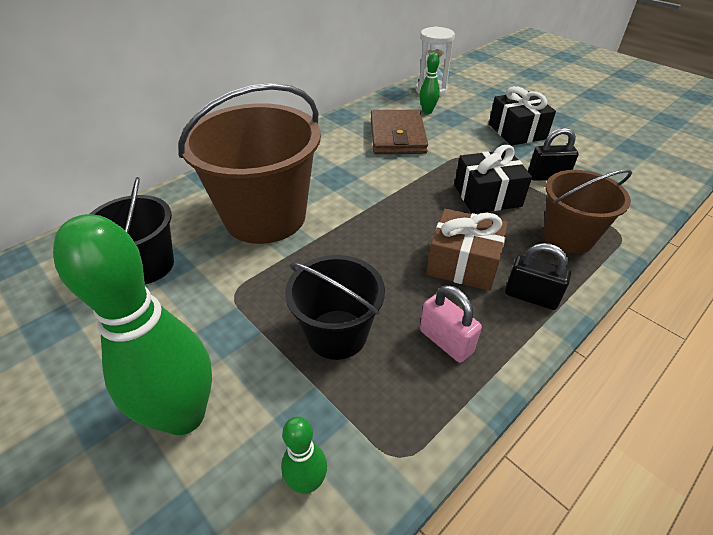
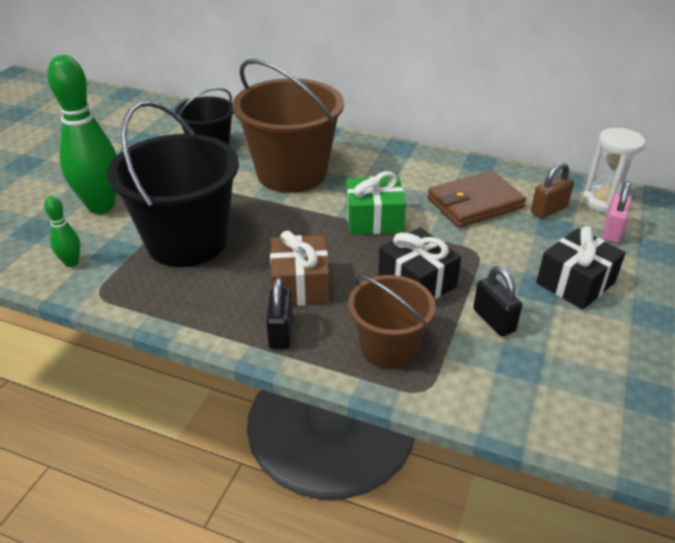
camera: 65 degrees right, 5 degrees down
black bucket [285,255,385,360] -> black bucket [107,101,239,267], size x1.72
green bowling pin [419,52,440,114] -> brown padlock [531,162,574,219]
pink padlock [420,285,482,363] -> pink padlock moved to [602,181,632,243]
none -> green gift [346,171,406,235]

